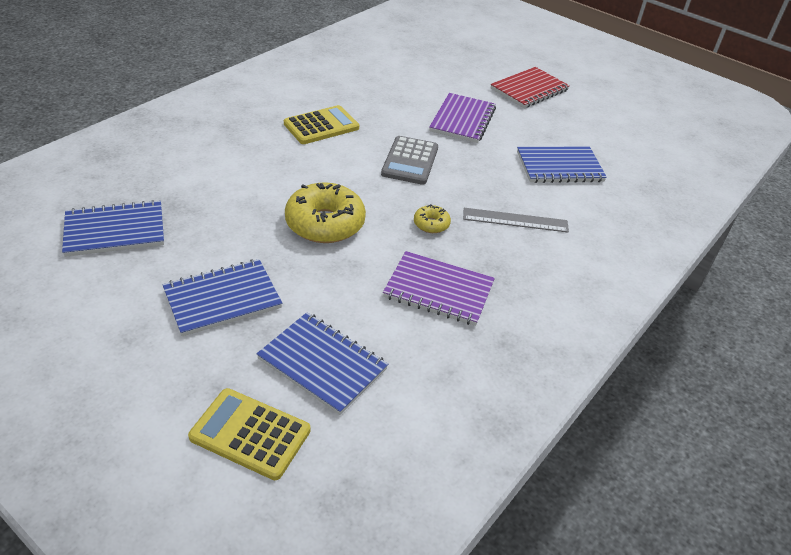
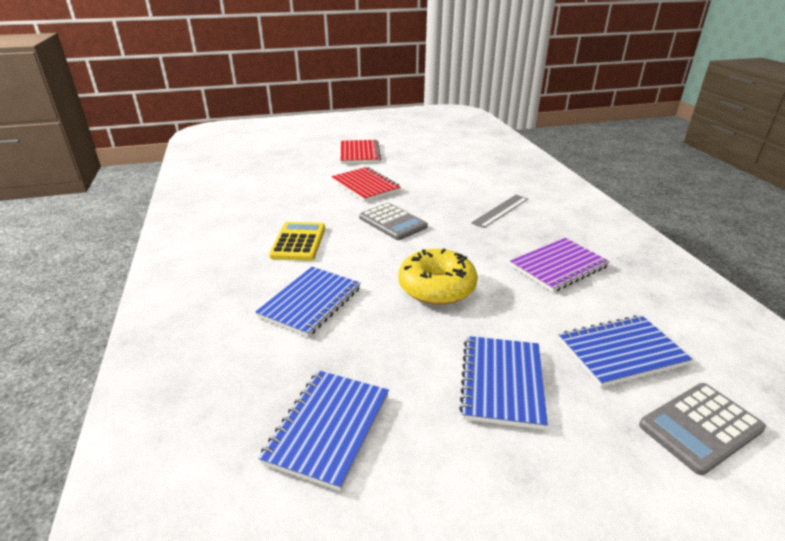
camera: 50 degrees left, 10 degrees down
yellow calculator [188,388,310,480] -> grey calculator [639,383,766,475]
yellow donut [414,204,451,233] -> none
purple notebook [429,93,496,143] -> red notebook [331,167,401,202]
blue notebook [517,147,607,183] -> blue notebook moved to [255,267,361,337]

